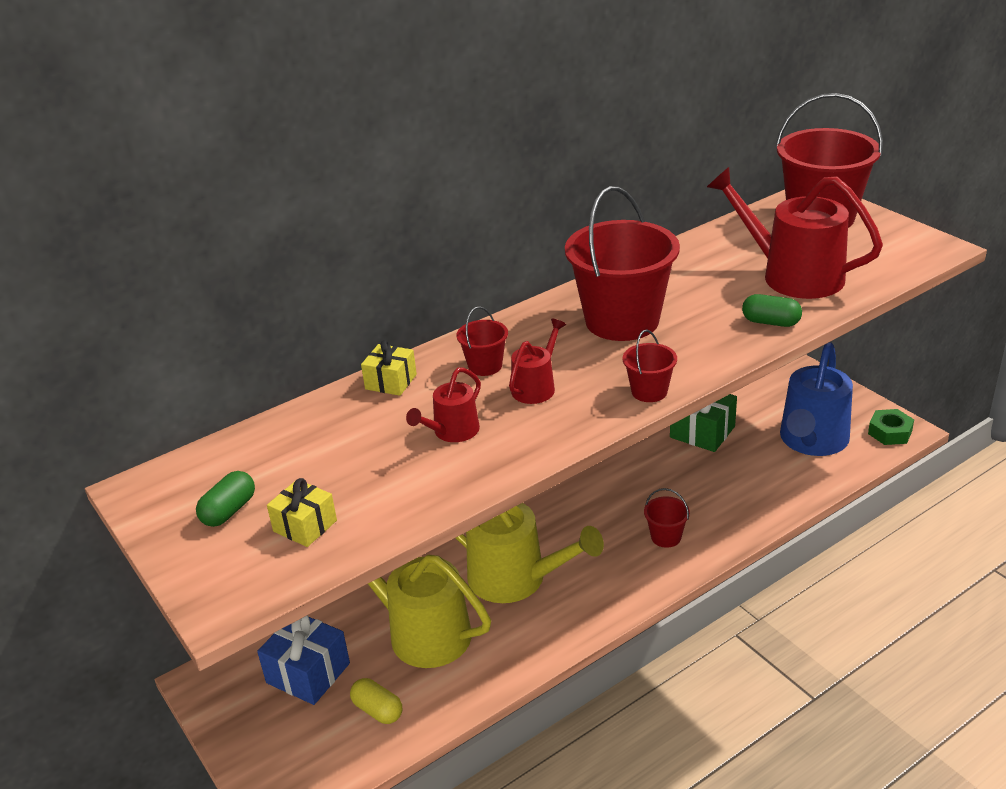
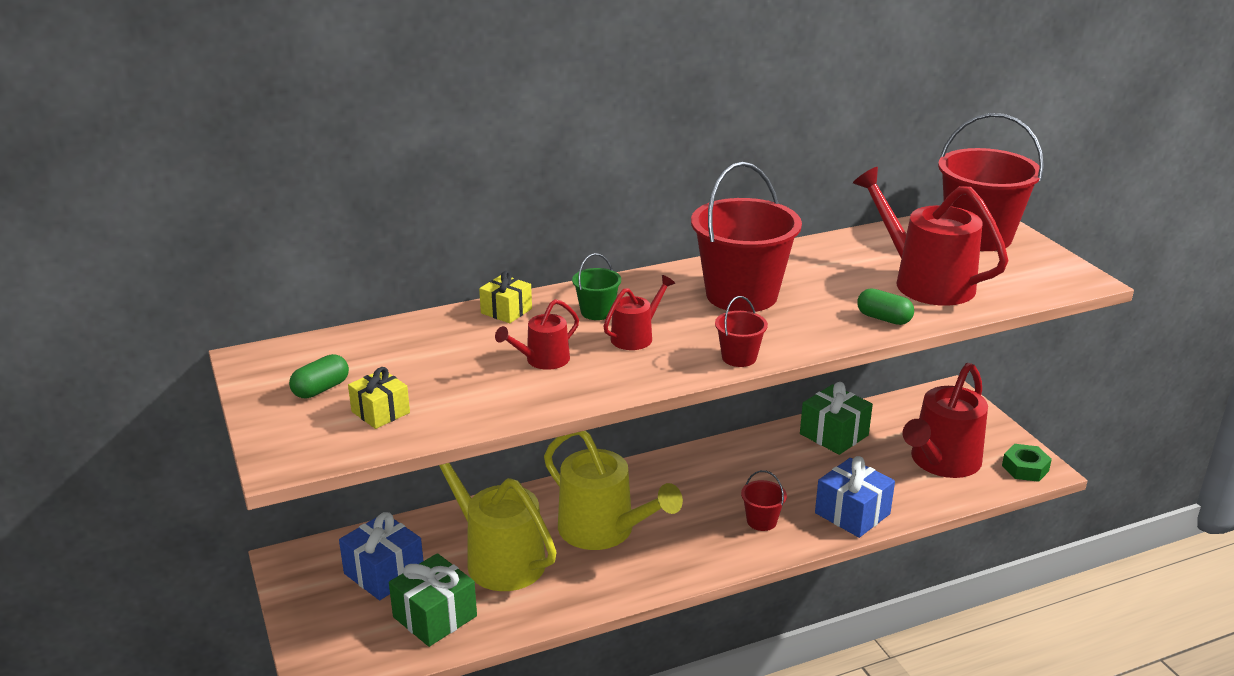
camera: 10 degrees right, 5 degrees down
yellow capsule [350,678,402,724] -> green gift [389,553,477,647]
red bucket [457,306,508,376] -> green bucket [572,253,621,320]
blue watering can [780,342,853,456] -> red watering can [903,363,988,478]
none -> blue gift [815,456,895,538]

